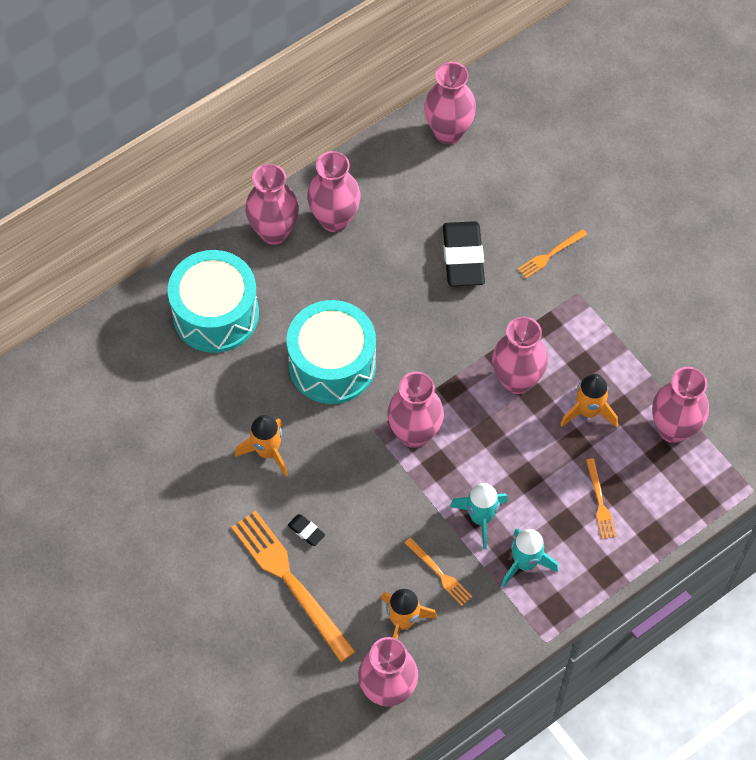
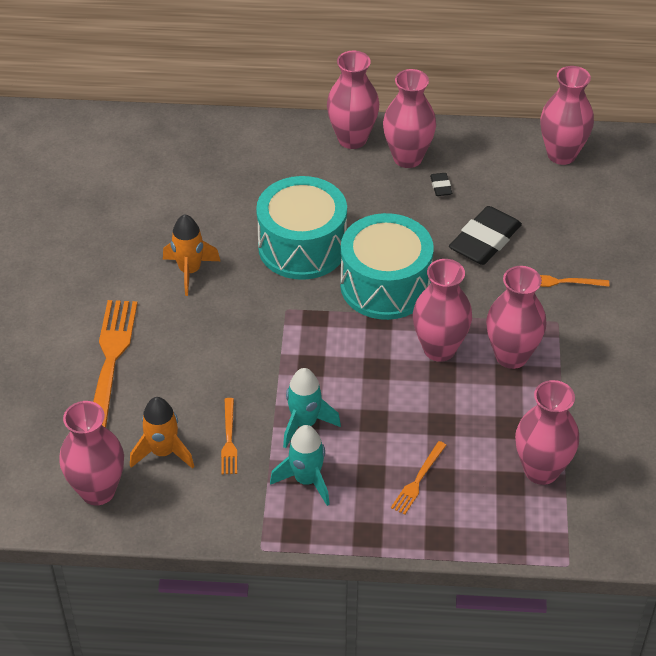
camera: 40 degrees right, 15 degrees down
turquoise drum [168,250,259,353] -> turquoise drum moved to [340,213,434,320]
black eraser [288,514,325,546] -> black eraser moved to [430,173,452,196]
pink vase [387,372,444,448] -> pink vase moved to [486,266,546,369]
orange rocket [560,374,618,427] -> none

